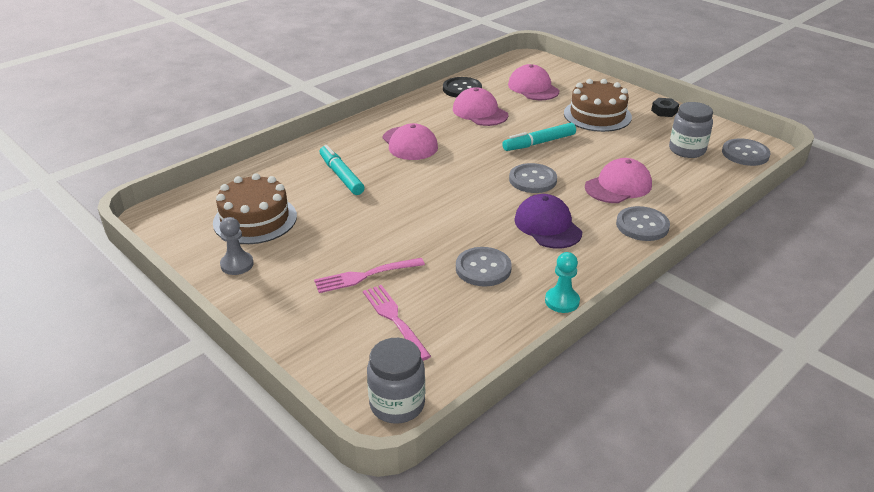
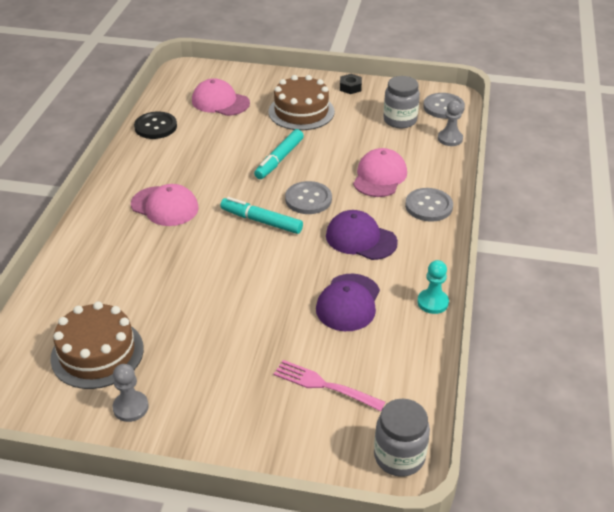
camera: 35 degrees left, 5 degrees up
pink fork [314,258,425,293] -> none
turquoise marker [320,145,365,195] -> turquoise marker moved to [220,197,303,234]
pink cap [453,87,508,126] -> none
grey button [456,247,512,286] -> purple cap [316,274,380,331]
none -> grey pawn [438,101,463,146]

